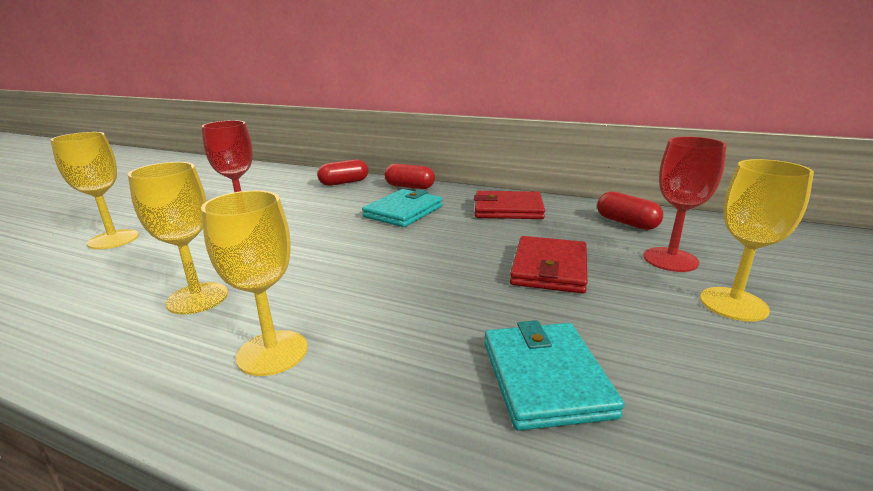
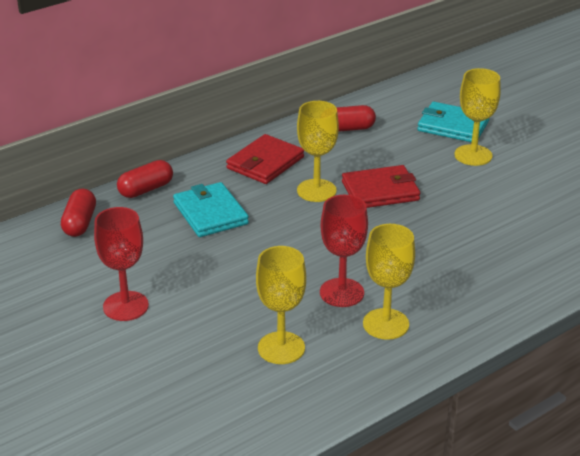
camera: 60 degrees left, 10 degrees up
yellow goblet [51,132,139,249] -> yellow goblet moved to [297,101,339,202]
turquoise wallet [484,320,624,431] -> turquoise wallet moved to [417,102,489,142]
red wallet [510,236,588,294] -> red wallet turned 60 degrees counterclockwise [342,165,420,208]
red goblet [644,136,727,272] -> red goblet moved to [320,195,368,307]

